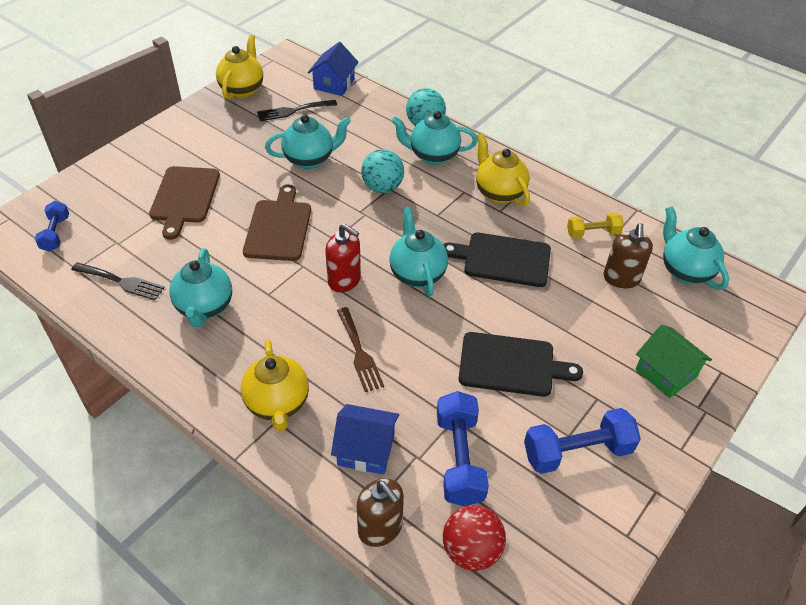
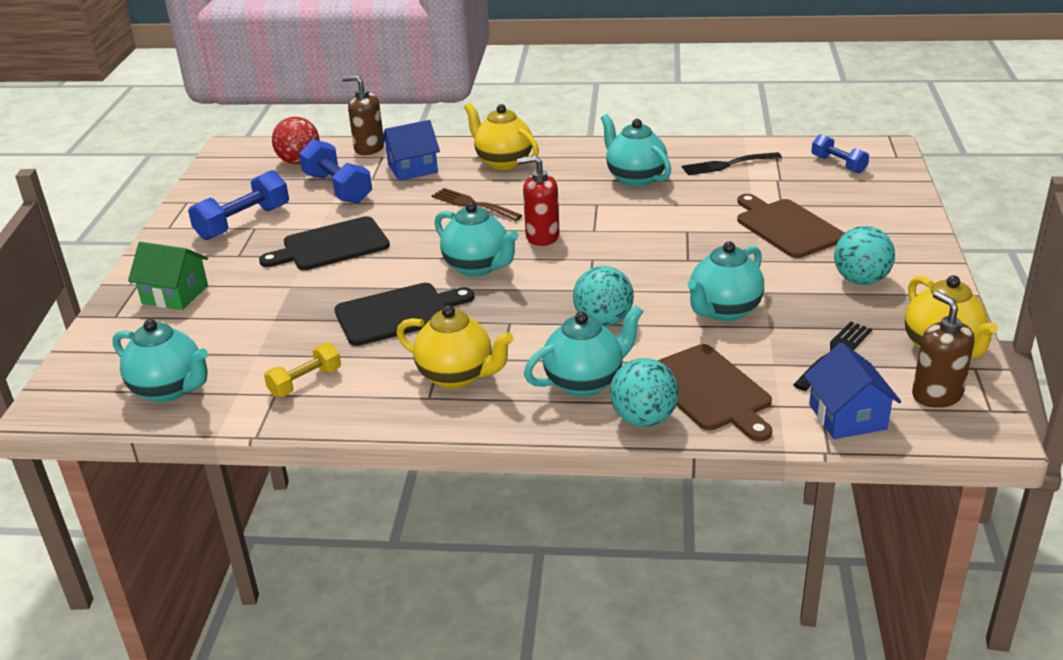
camera: 150 degrees right, 15 degrees down
brown cutting board [243,185,311,261] -> brown cutting board moved to [657,344,772,442]
brown soap dispenser [603,223,653,288] -> brown soap dispenser moved to [912,291,975,408]
none -> turquoise ball [834,226,895,285]

